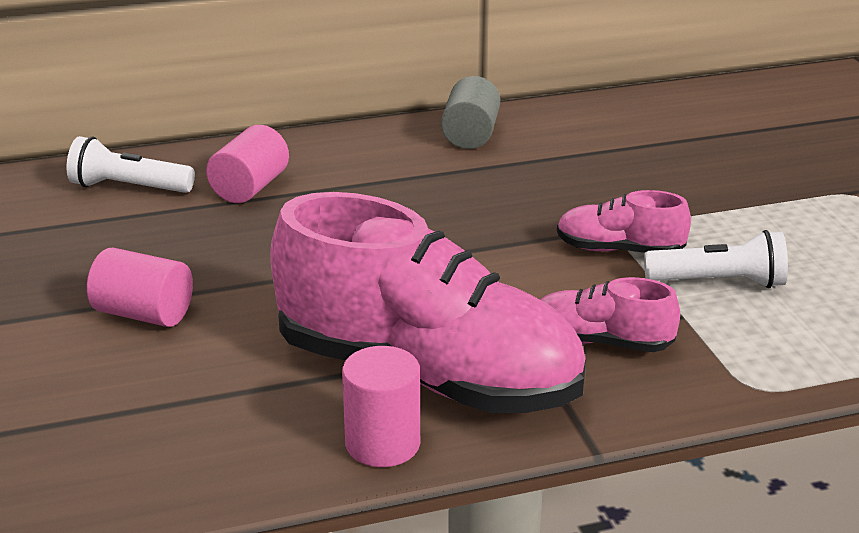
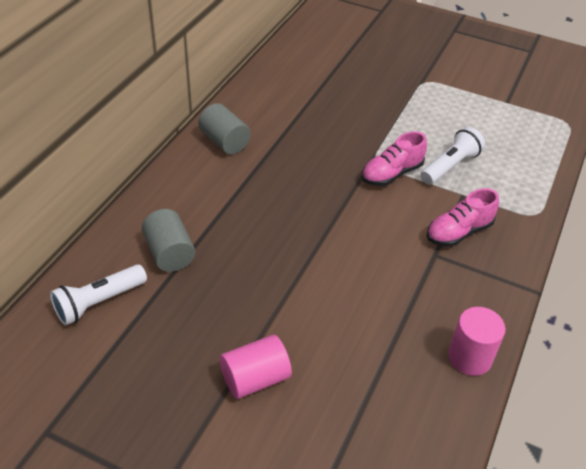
camera: 50 degrees left, 15 degrees up
pink cylinder [206,125,289,203] -> grey cylinder [142,209,195,272]
pink shoe [270,192,586,413] -> none

